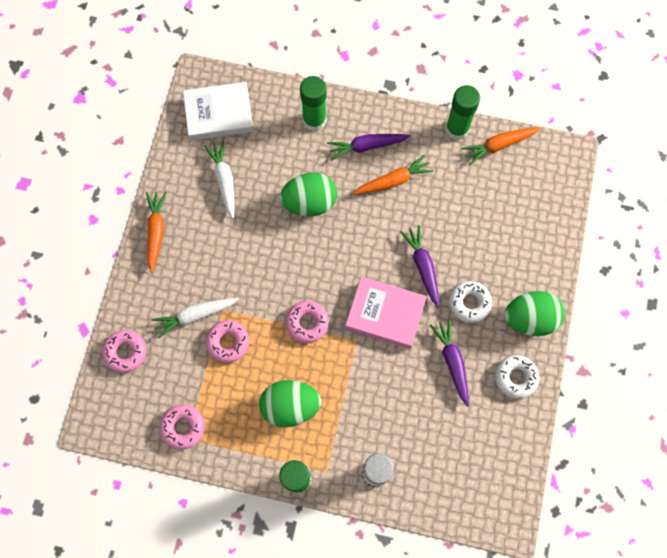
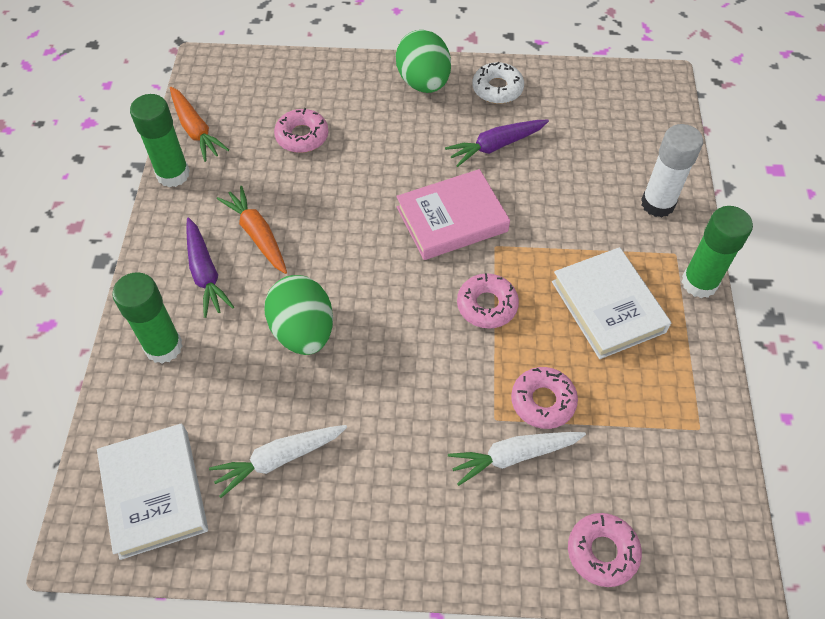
camera: 100 degrees left, 15 degrees down
orange carrot [146,192,167,273] -> none
white carrot [152,298,239,339] -> white carrot turned 105 degrees clockwise [448,432,586,486]
pink donut [160,404,205,450] -> pink donut moved to [274,108,329,153]
green egg [259,380,321,427] -> white book [552,247,671,359]
pink book [345,277,427,349] -> pink book turned 60 degrees clockwise [396,169,510,260]
purple carrot [400,225,439,307] -> none
white donut [449,281,492,323] -> none

